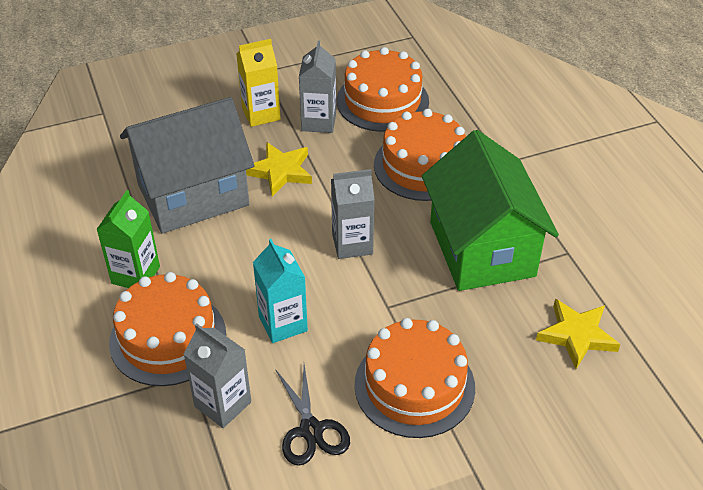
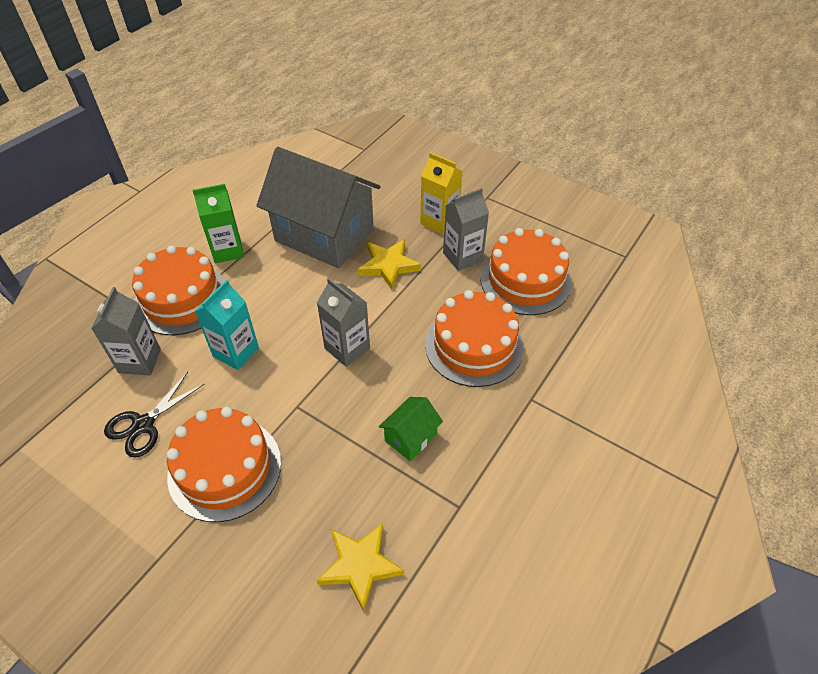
camera: 55 degrees right, 5 degrees up
green house [422,130,559,291] -> green house [379,397,443,461], size x0.42

